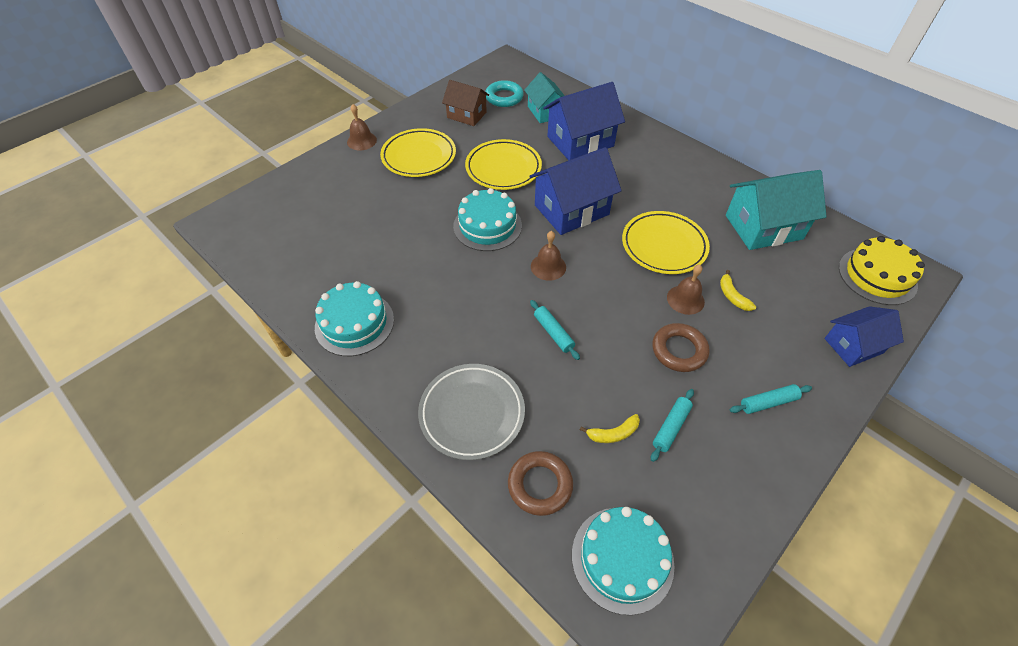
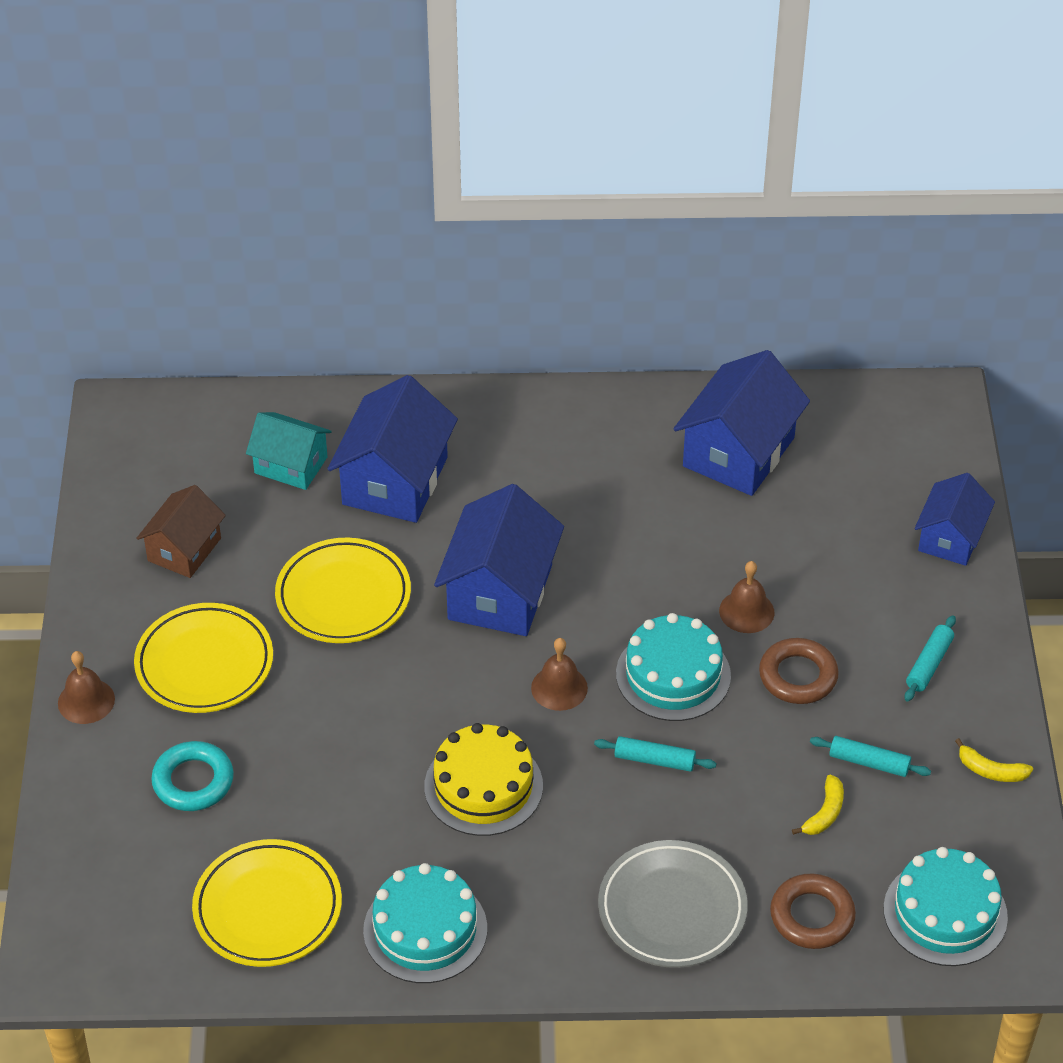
camera: 45 degrees left, 5 degrees down
brown house [442,80,489,126] -> brown house turned 45 degrees counterclockwise [136,485,226,578]
turquoise cake [453,188,522,251] -> turquoise cake moved to [616,613,731,721]
turquoise ring [485,80,524,107] -> turquoise ring moved to [151,741,234,811]
yellow plate [622,211,710,274] -> yellow plate moved to [192,839,342,967]
turquoise rolling pin [651,389,694,462] -> turquoise rolling pin turned 60 degrees counterclockwise [810,736,931,777]
yellow banana [720,270,756,311] -> yellow banana moved to [955,738,1033,782]
turquoise house [726,170,827,250] -> blue house [673,350,810,496]
yellow cake [839,236,925,305] -> yellow cake moved to [424,723,543,836]

